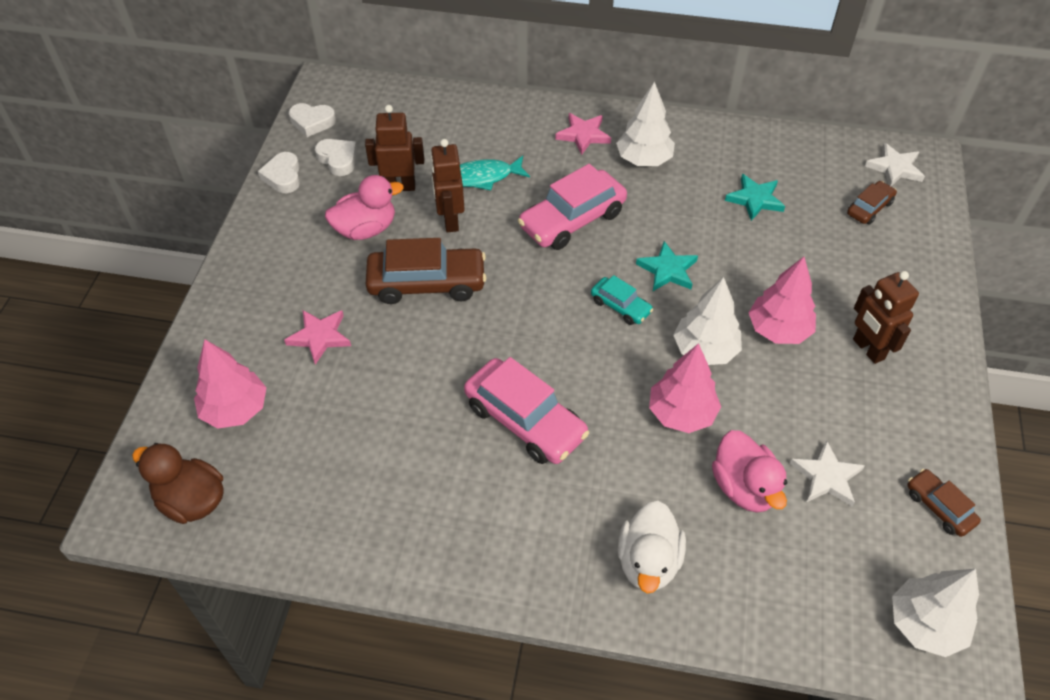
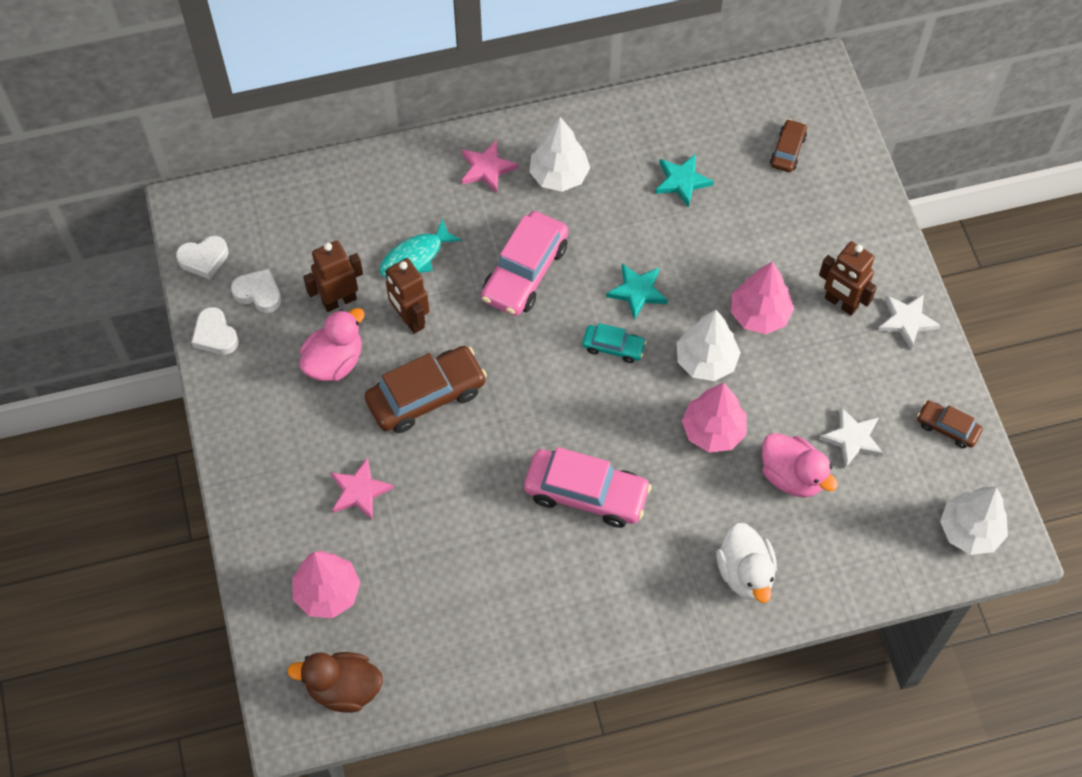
camera: 25 degrees left, 10 degrees up
white star [865,143,925,186] -> white star moved to [878,294,941,349]

